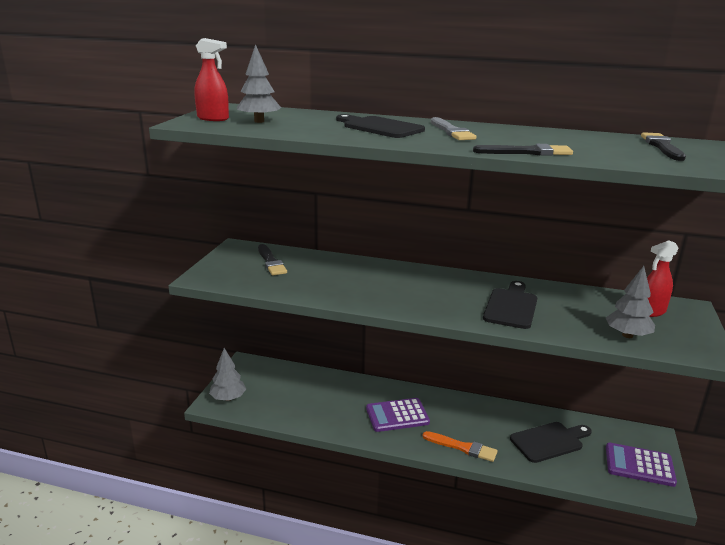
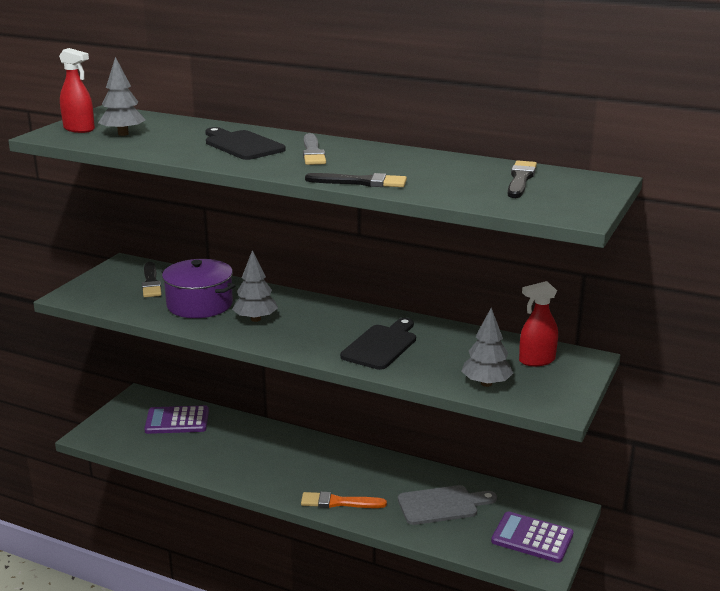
camera: 10 degrees right, 0 degrees up
grey tree [209,348,246,401] -> grey tree moved to [232,250,278,322]
purple calculator [366,398,430,432] -> purple calculator moved to [144,405,209,434]
orange brush [423,431,497,462] -> orange brush turned 150 degrees clockwise [301,492,387,508]
black cutting board [510,422,592,463] -> grey cutting board [398,485,497,525]
none -> purple pot [162,259,235,318]

